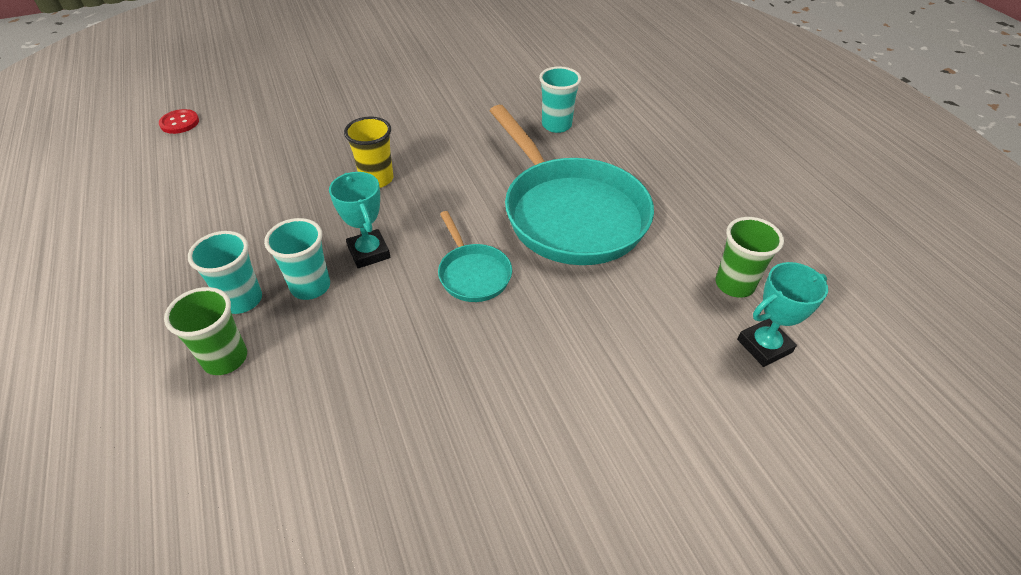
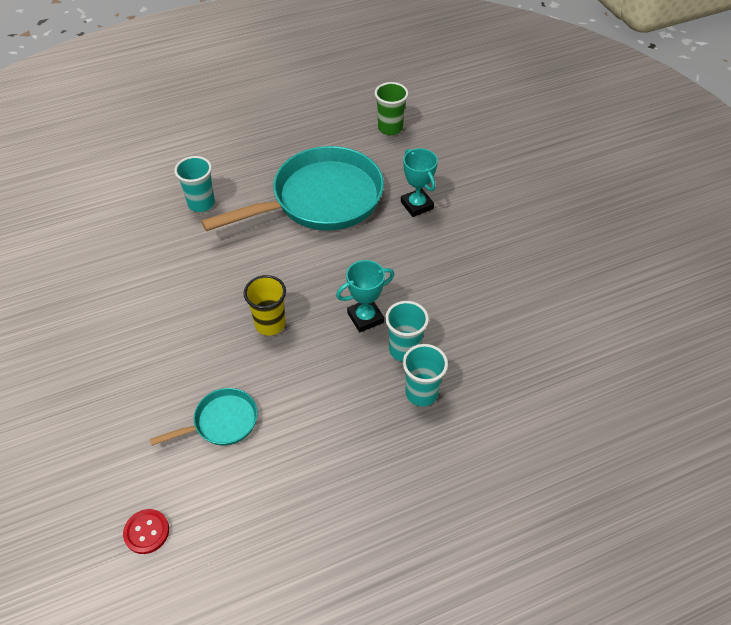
camera: 90 degrees left, 5 degrees up
green cup [164,287,247,375] -> none
turquoise pan [438,211,512,302] -> turquoise pan moved to [150,388,258,446]
turquoise trophy [737,262,828,367] -> turquoise trophy moved to [401,148,438,217]

